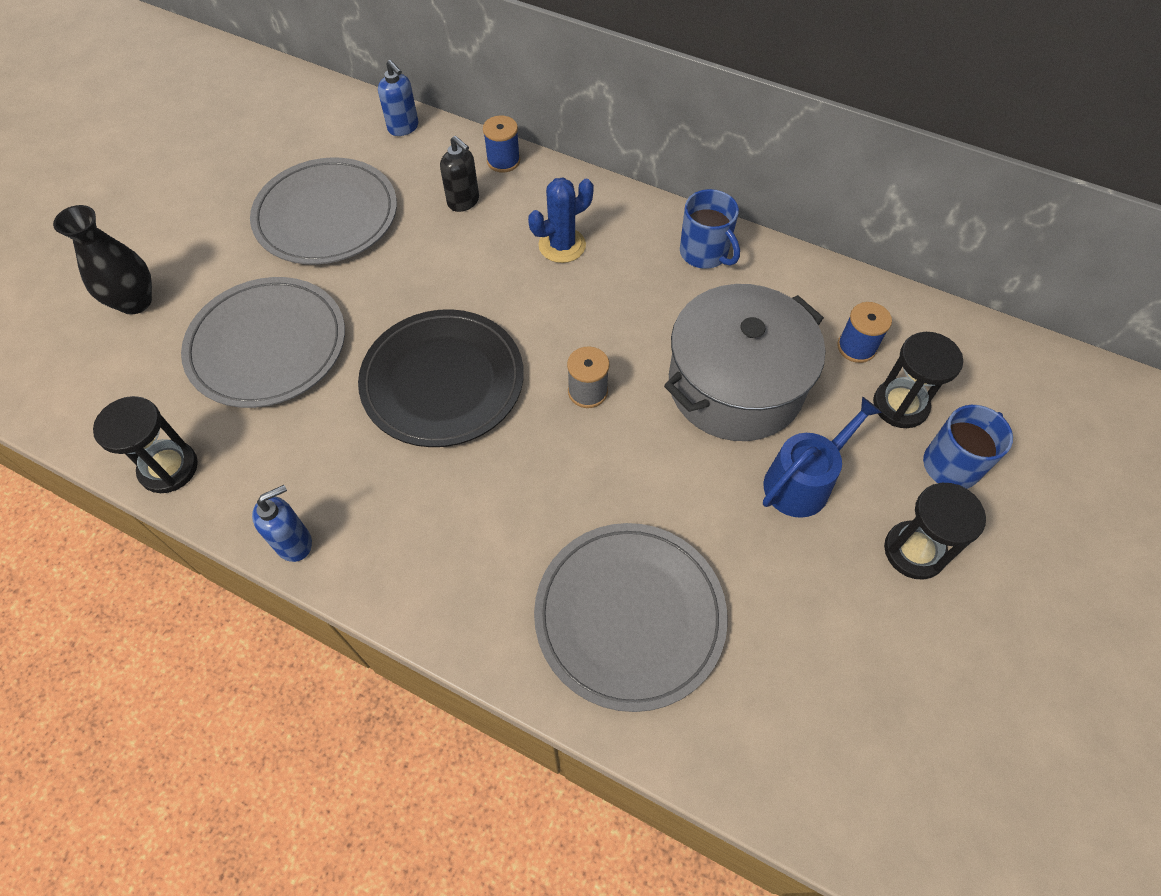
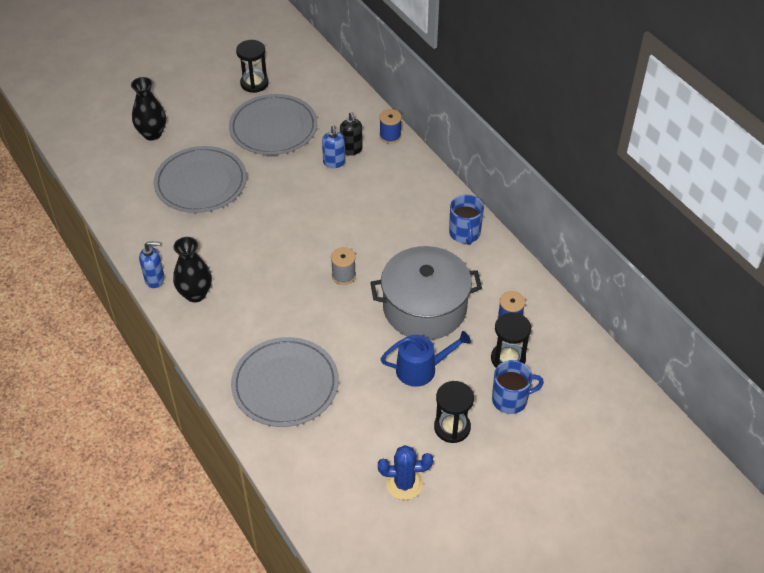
camera: 30 degrees right, 10 degrees down
black hourglass [93,396,198,493] -> black hourglass moved to [236,40,269,93]
black plate [358,309,524,447] -> none
blue soap dispenser [378,60,418,136] -> blue soap dispenser moved to [322,125,346,168]
blue cactus [528,178,594,263] -> blue cactus moved to [378,445,433,500]
none -> black vase [173,237,212,302]

